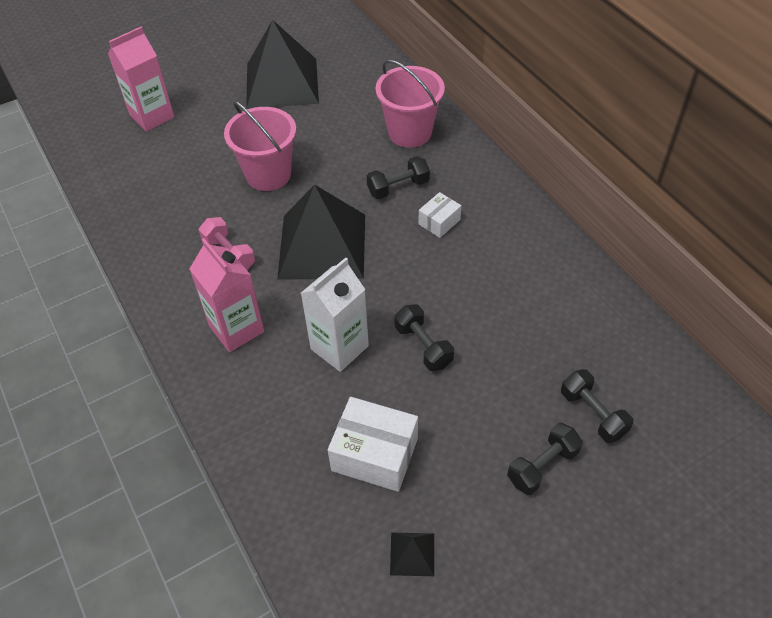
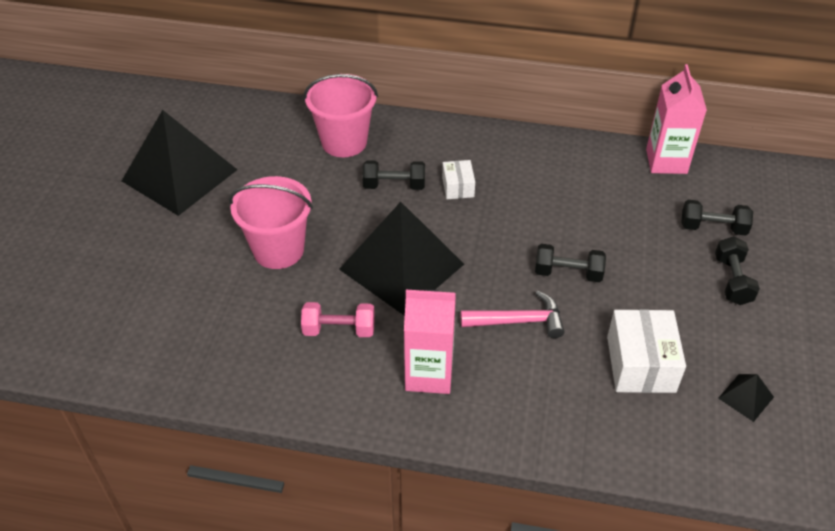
camera: 50 degrees left, 5 degrees down
pink carton [108,27,174,132] -> pink carton moved to [646,64,707,174]
white carton [301,258,369,372] -> pink hammer [461,291,565,338]
white box [328,397,418,492] -> white box turned 60 degrees counterclockwise [607,309,686,393]
black dumbbell [367,156,430,199] -> black dumbbell turned 75 degrees clockwise [362,161,425,190]

